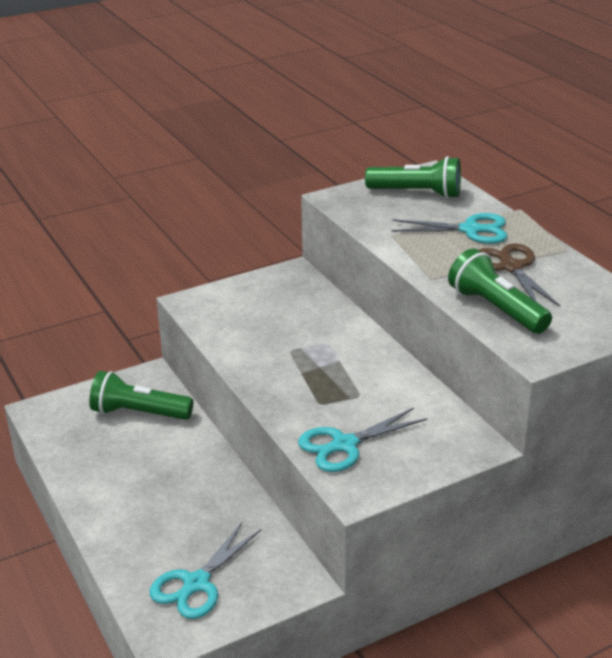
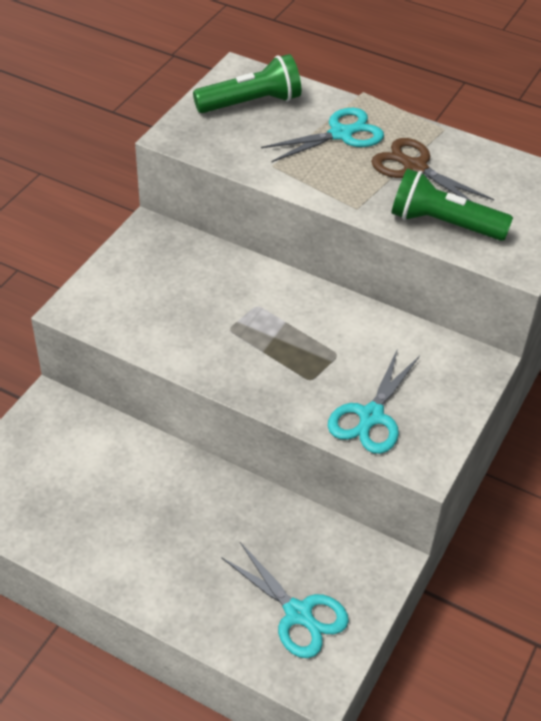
camera: 35 degrees left, 15 degrees up
green flashlight [89,371,193,420] -> none
turquoise scissors [150,521,262,619] -> turquoise scissors turned 45 degrees counterclockwise [221,542,349,658]

